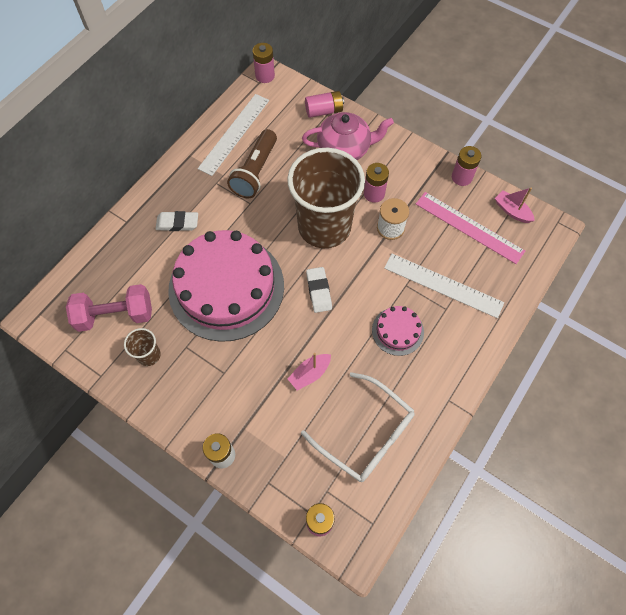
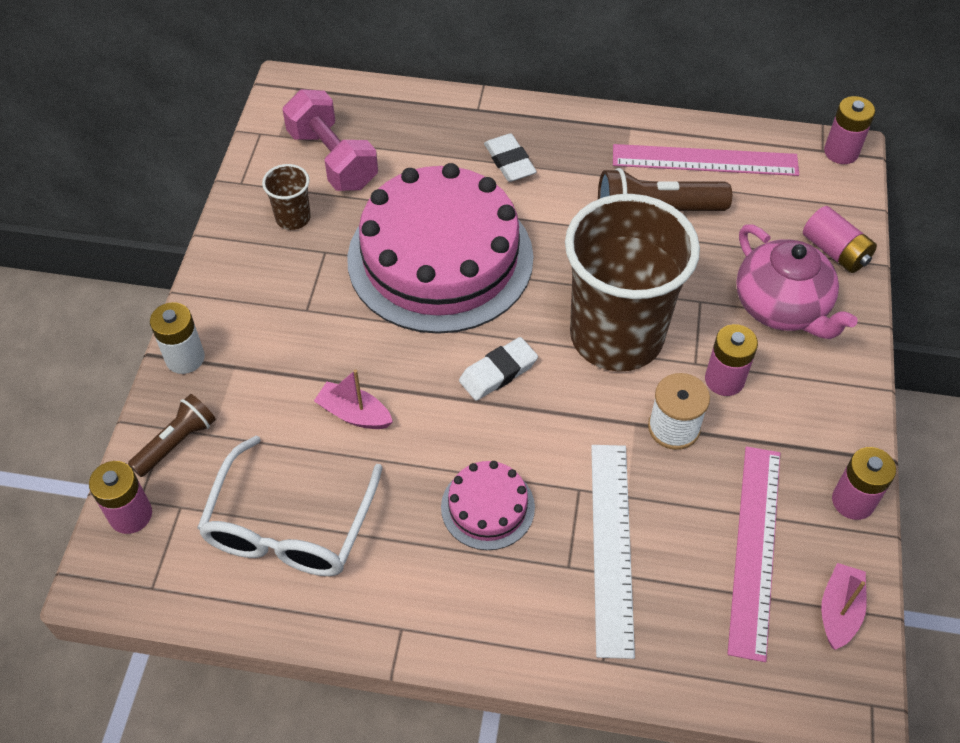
camera: 65 degrees right, 10 degrees down
white ruler [198,94,269,176] -> pink ruler [613,144,799,176]
none -> brown flashlight [128,394,216,477]

